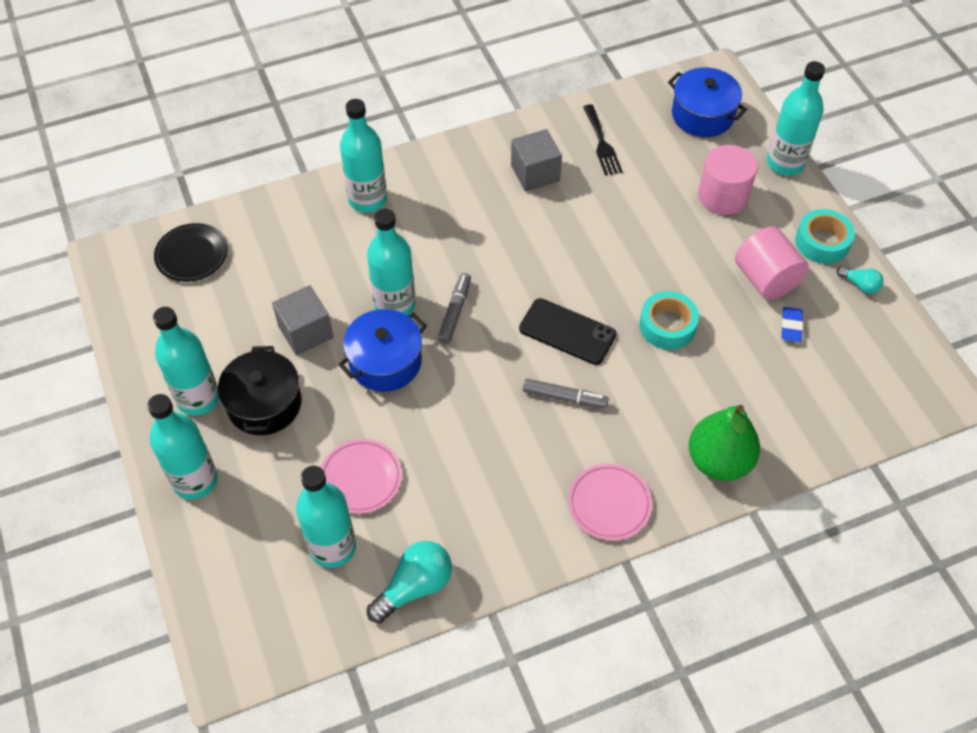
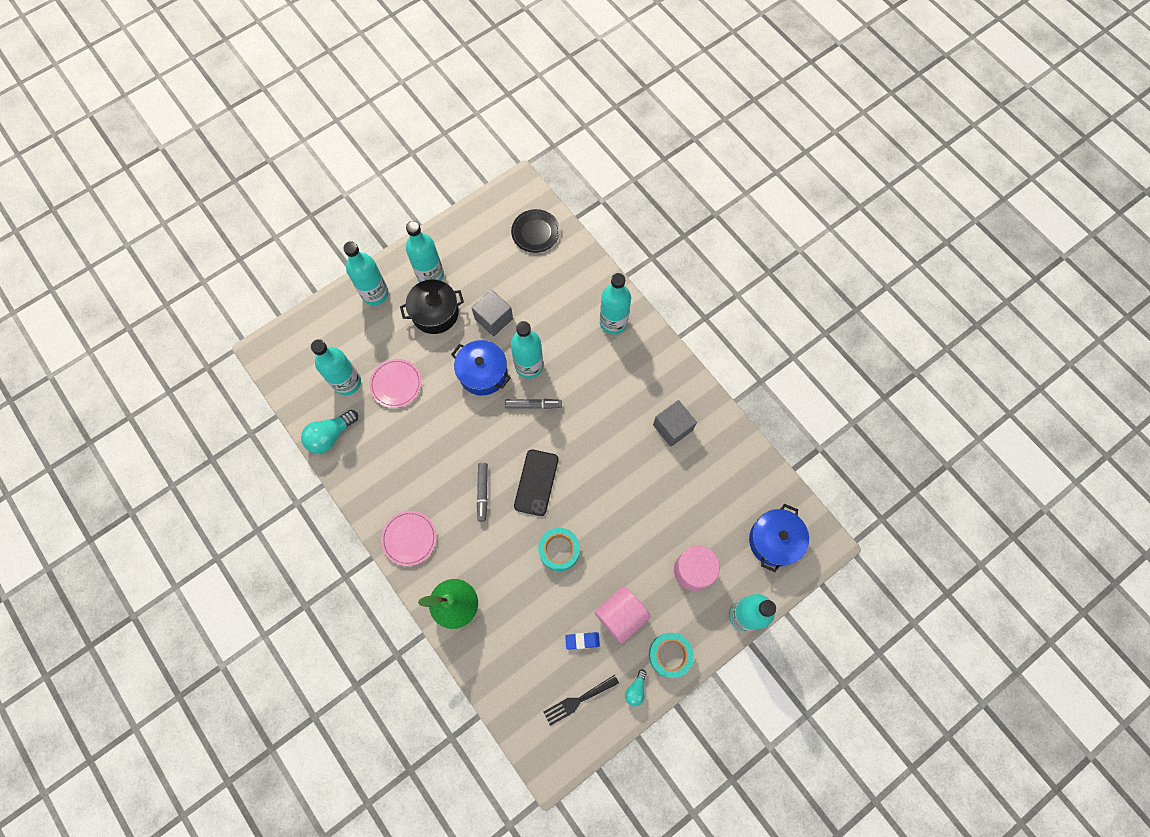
camera: 75 degrees right, 15 degrees up
turquoise light bulb [367,541,452,623] -> turquoise light bulb turned 105 degrees clockwise [301,410,358,454]
black fork [583,104,623,176] -> black fork moved to [544,675,619,726]

